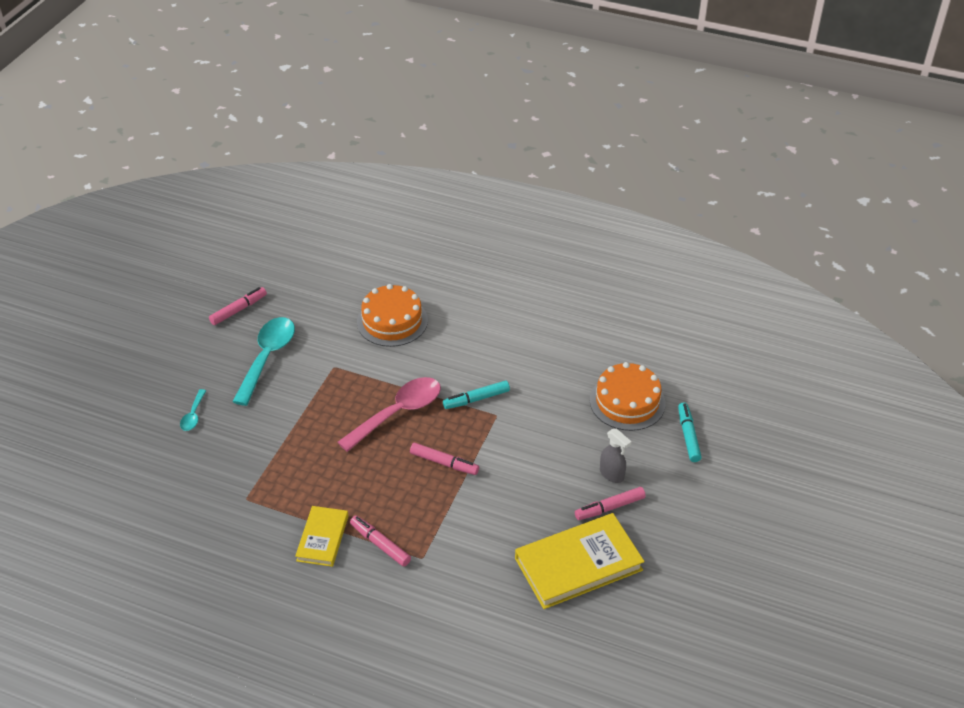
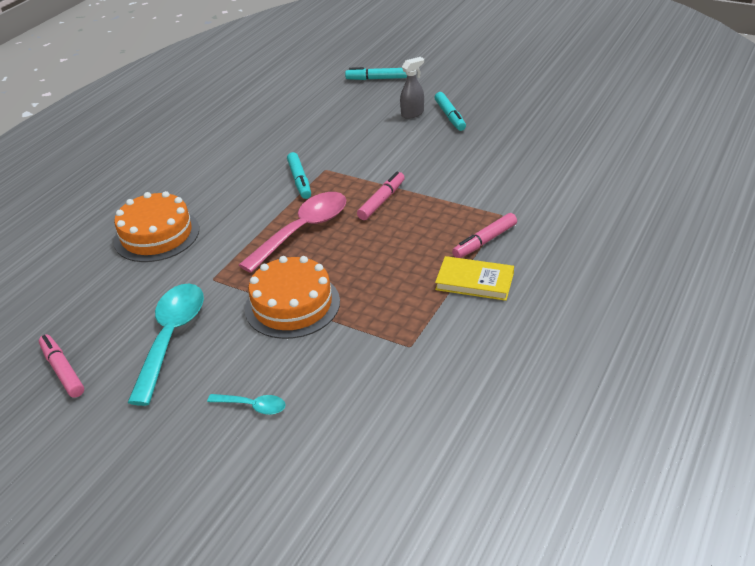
camera: 80 degrees left, 5 degrees down
turquoise spoon [232,317,295,406] -> turquoise spoon turned 75 degrees clockwise [127,284,204,406]
pink spoon [338,377,441,452] -> pink spoon turned 75 degrees clockwise [239,192,346,273]
yellow book [515,513,645,609] -> none
pink marker [575,487,646,520] -> turquoise marker [434,92,466,131]
orange cake [590,362,665,431] -> orange cake moved to [245,256,340,339]

